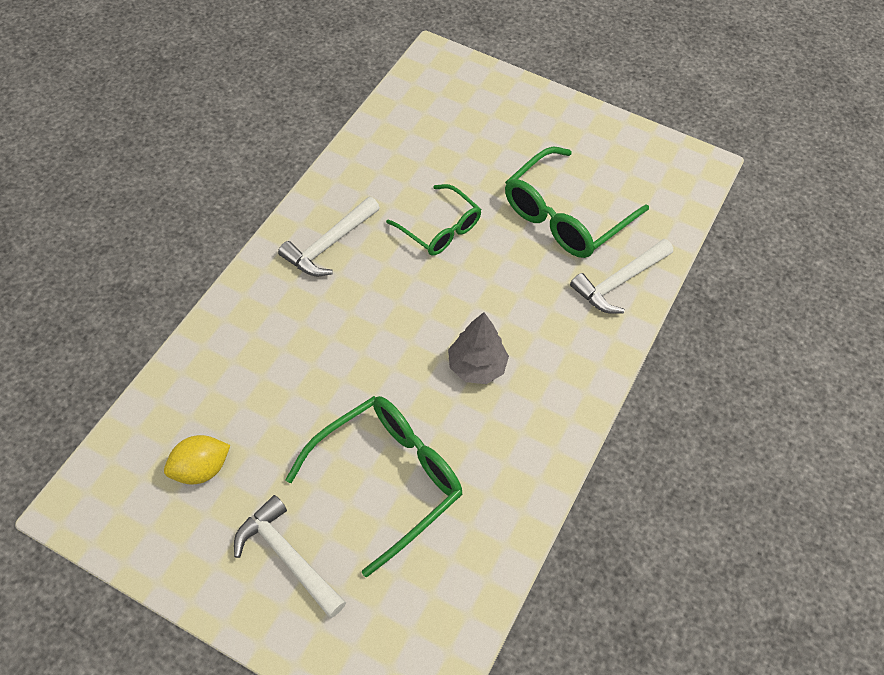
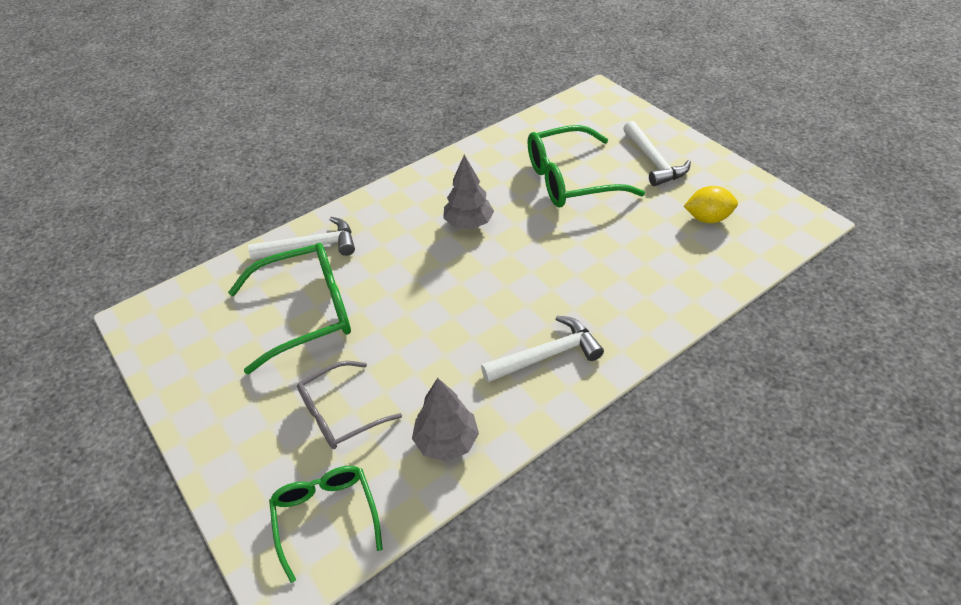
camera: 150 degrees left, 10 degrees down
green glasses [386,184,481,256] -> green glasses moved to [269,466,383,583]
none -> grey glasses [297,361,402,449]
none -> grey tree [412,378,479,462]

